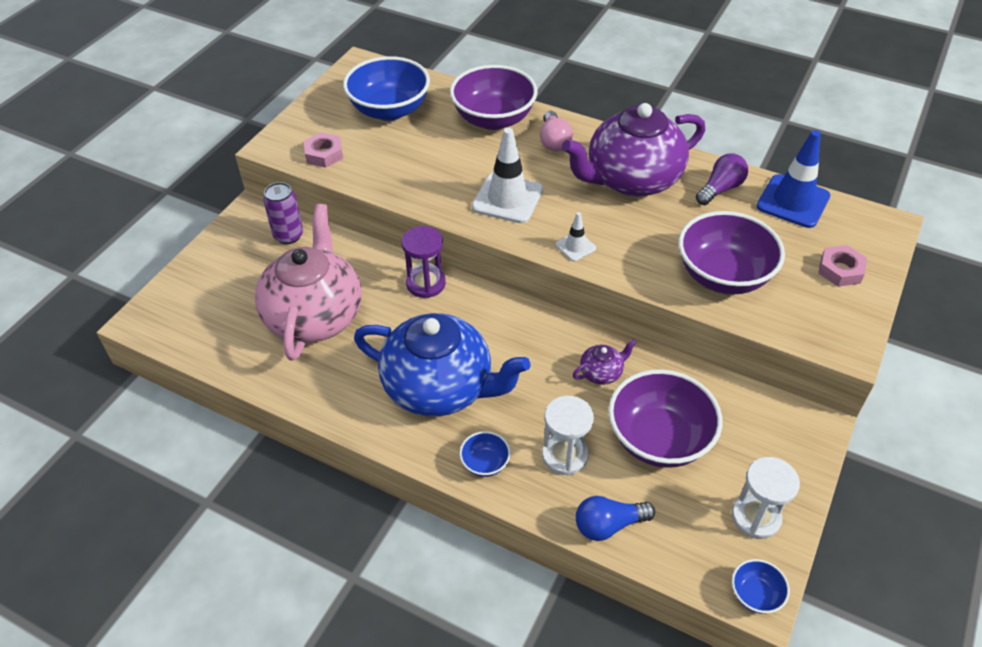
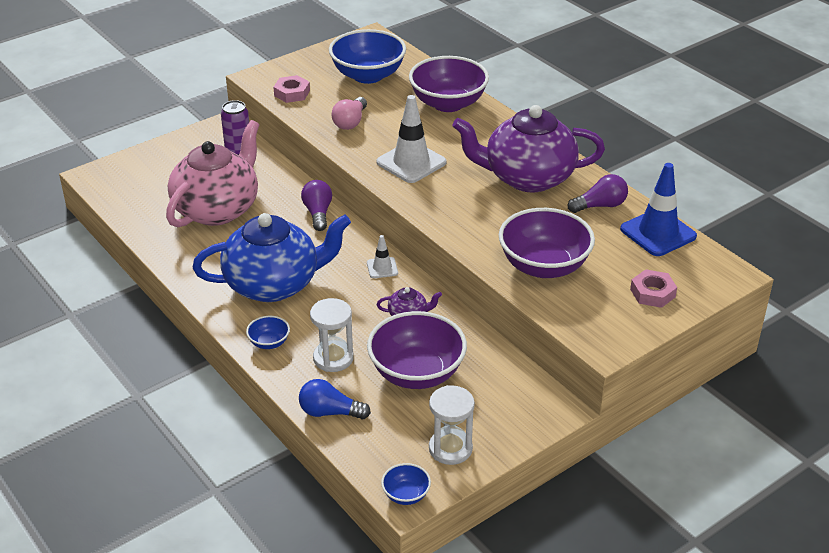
camera: 25 degrees right, 10 degrees down
blue teapot [354,313,530,417] -> blue teapot turned 60 degrees counterclockwise [193,213,351,302]
purple hourglass [401,226,446,298] -> purple light bulb [301,180,332,231]
pink light bulb [540,111,573,152] -> pink light bulb moved to [332,97,367,130]
white traffic cone [555,212,596,261] -> white traffic cone moved to [367,235,398,278]

